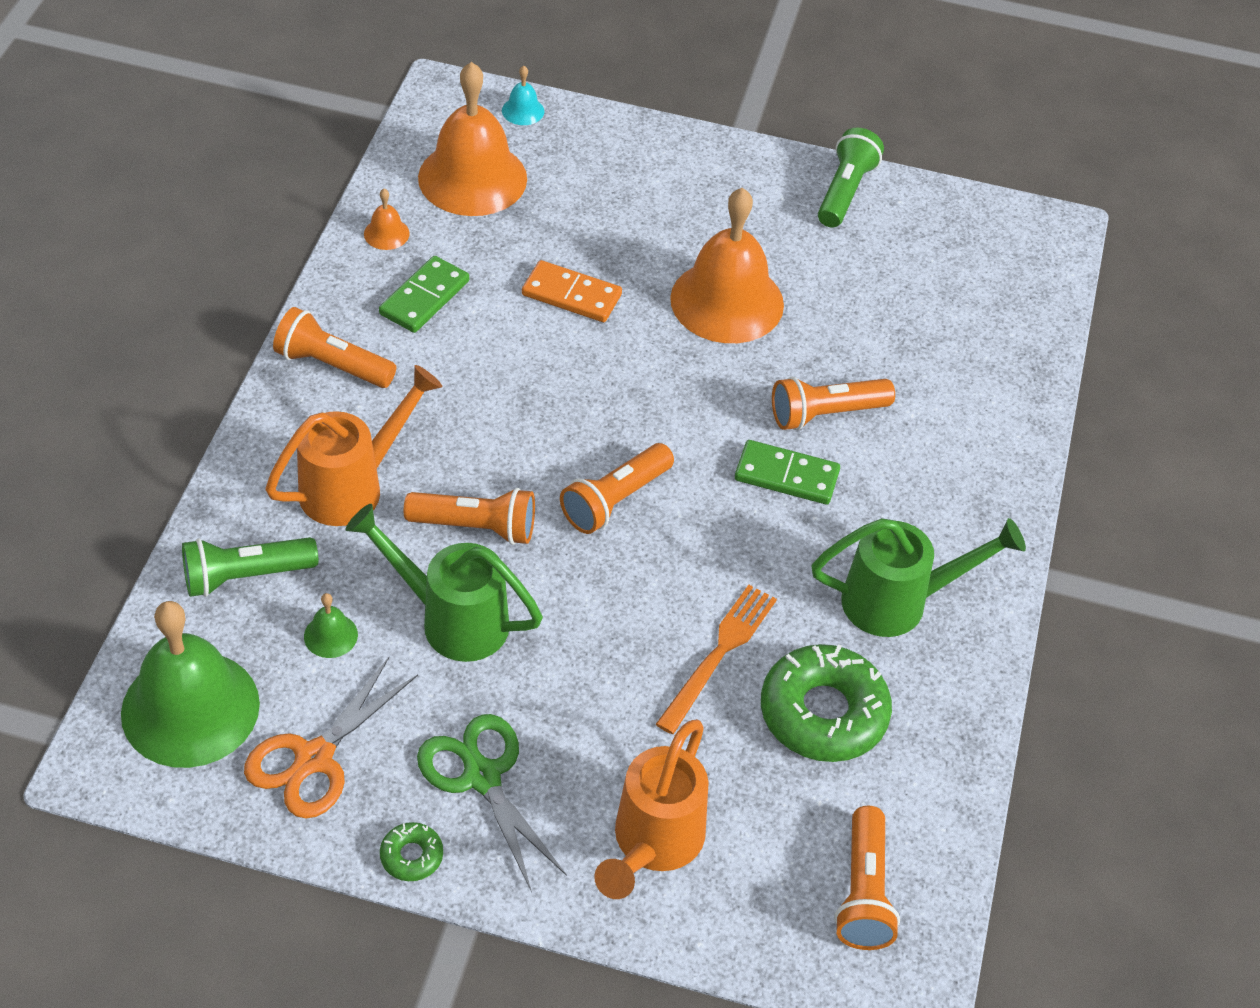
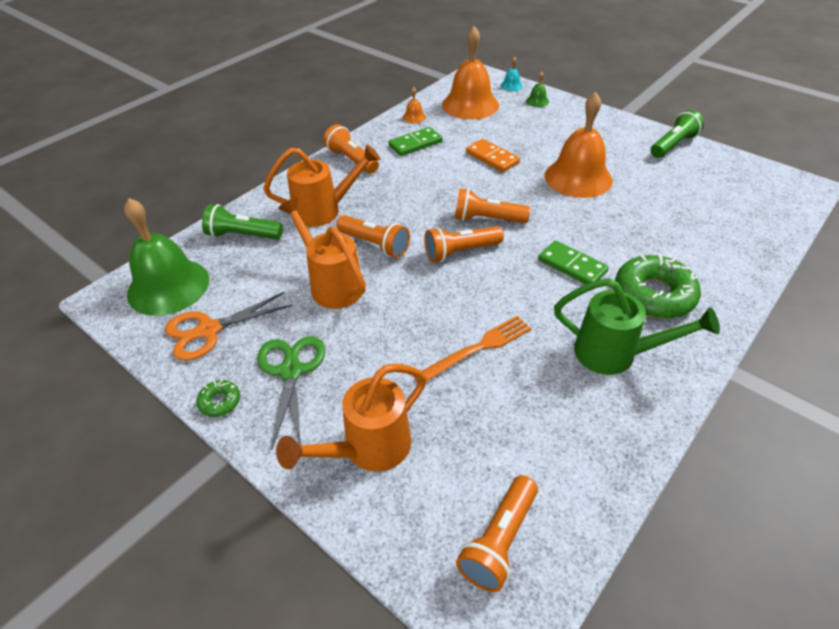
camera: 30 degrees right, 5 degrees down
green bell [304,593,358,658] -> green bell moved to [526,71,549,107]
green watering can [345,504,543,662] -> orange watering can [278,197,366,309]
green donut [761,644,892,762] -> green donut moved to [615,254,701,319]
orange flashlight [772,377,895,430] -> orange flashlight moved to [455,188,530,223]

